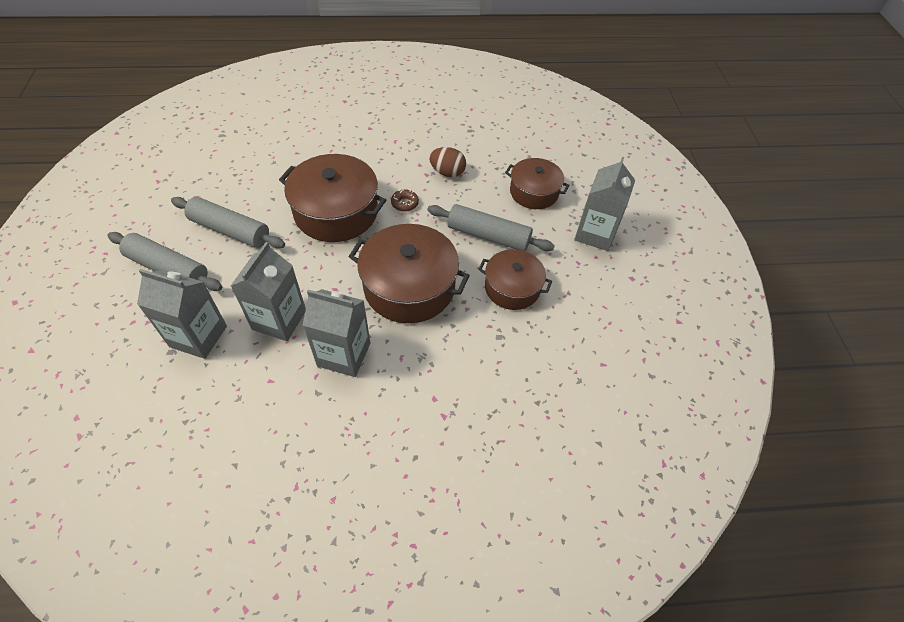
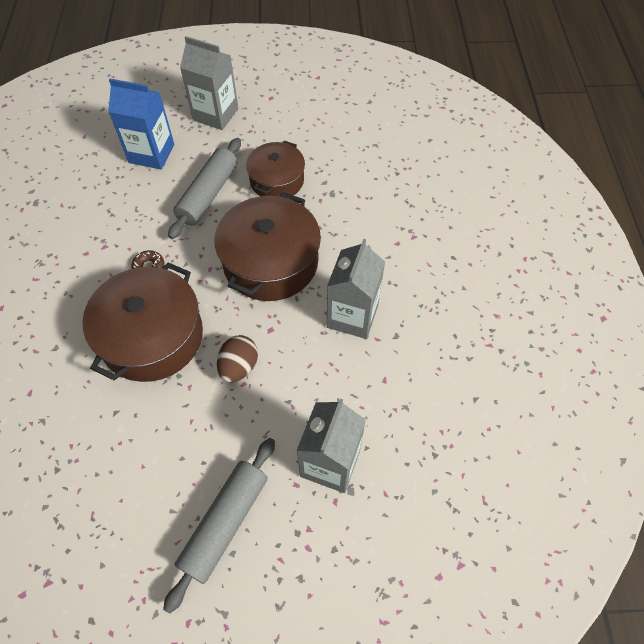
camera: 85 degrees left, 5 degrees up
grey rolling pin [171,197,285,248] -> none
grey carton [231,242,306,341] -> none
brown egg [429,147,466,177] -> brown egg moved to [217,335,258,383]
brown pot [505,158,569,209] -> blue carton [108,79,175,169]

